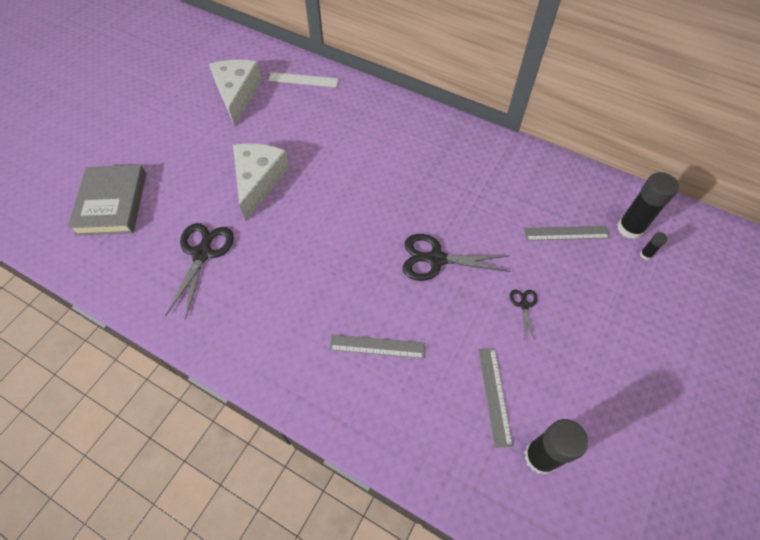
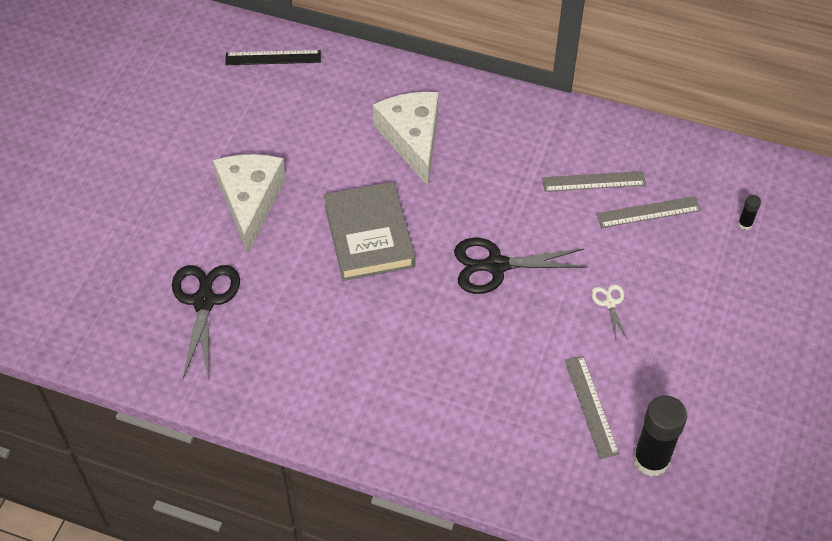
camera: 10 degrees left, 5 degrees down
grey book [68,165,146,236] -> grey book moved to [324,182,415,281]
white cheese [209,59,262,126] -> white cheese moved to [373,92,438,186]
white ruler [268,72,338,87] -> black ruler [225,50,321,65]
grey ruler [329,334,425,359] -> grey ruler moved to [542,171,646,192]
black scissors [510,290,538,340] -> white scissors [591,284,628,340]
black glue stick [617,172,679,239] -> none

